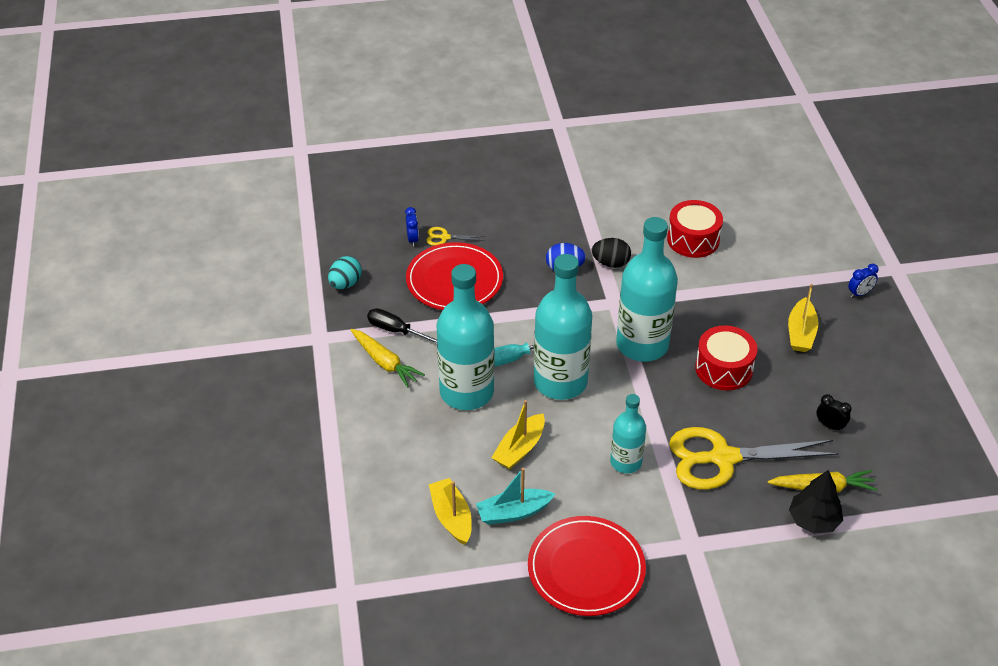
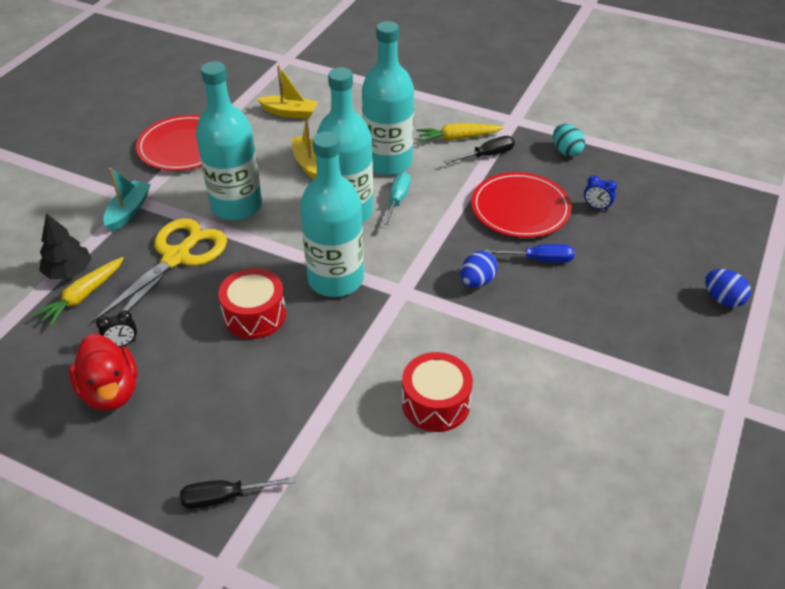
camera: 125 degrees right, 0 degrees up
yellow scissors [426,227,485,246] -> none
turquoise boat [476,468,555,525] -> turquoise boat moved to [103,168,150,231]
black egg [592,238,631,268] -> none
turquoise bottle [610,394,646,473] -> turquoise bottle [196,62,262,220], size x1.80
yellow boat [788,284,819,352] -> none
blue clock [848,264,879,298] -> black screwdriver [180,476,295,509]
none -> red duck [69,334,137,411]
none -> blue screwdriver [484,244,574,263]
none -> blue egg [705,269,751,307]

